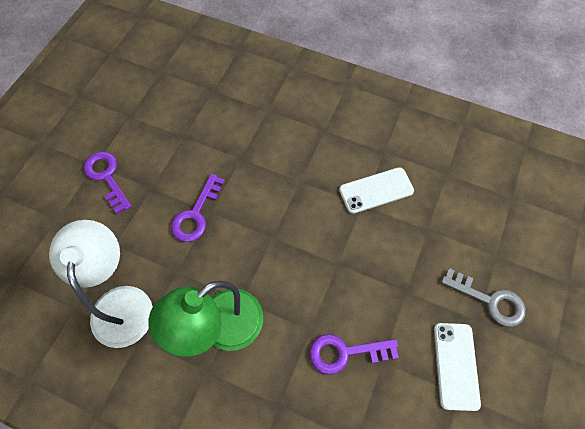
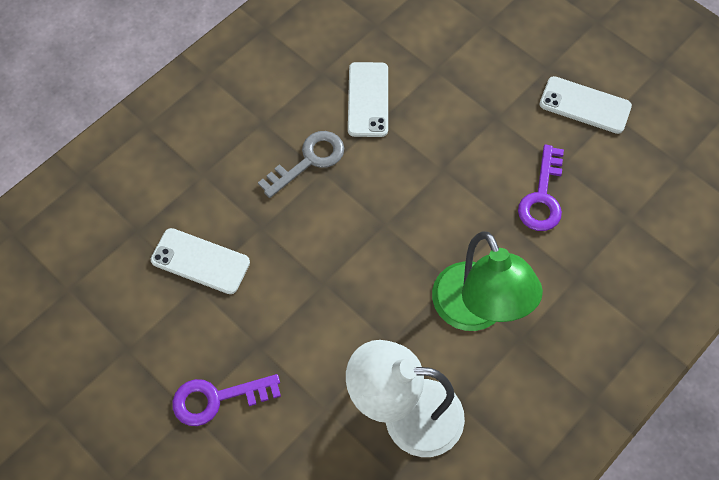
camera: 70 degrees left, 0 degrees up
purple key [171,174,225,242] -> none
grey key [441,268,526,327] -> grey key moved to [258,131,344,198]
none -> white phone [151,228,250,294]

